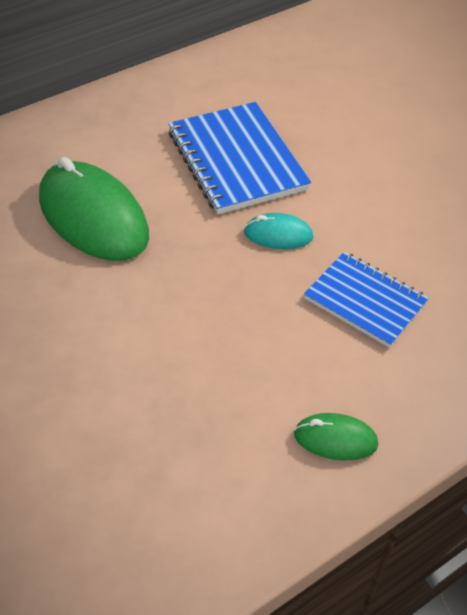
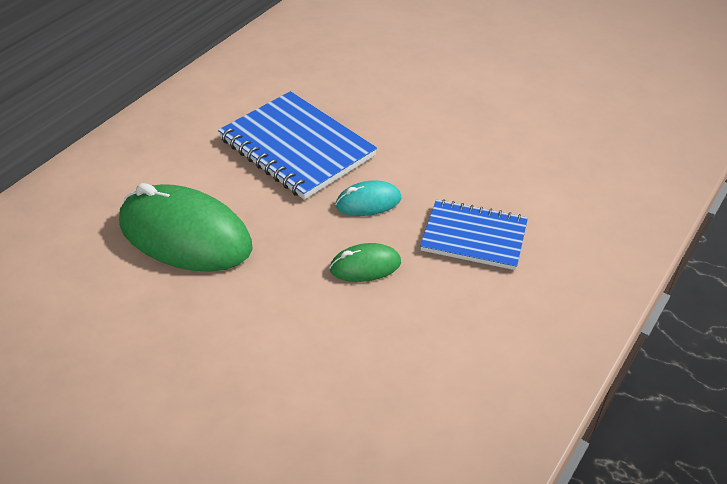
camera: 20 degrees left, 5 degrees down
green mouse [294,413,378,461] -> green mouse moved to [329,243,401,282]

